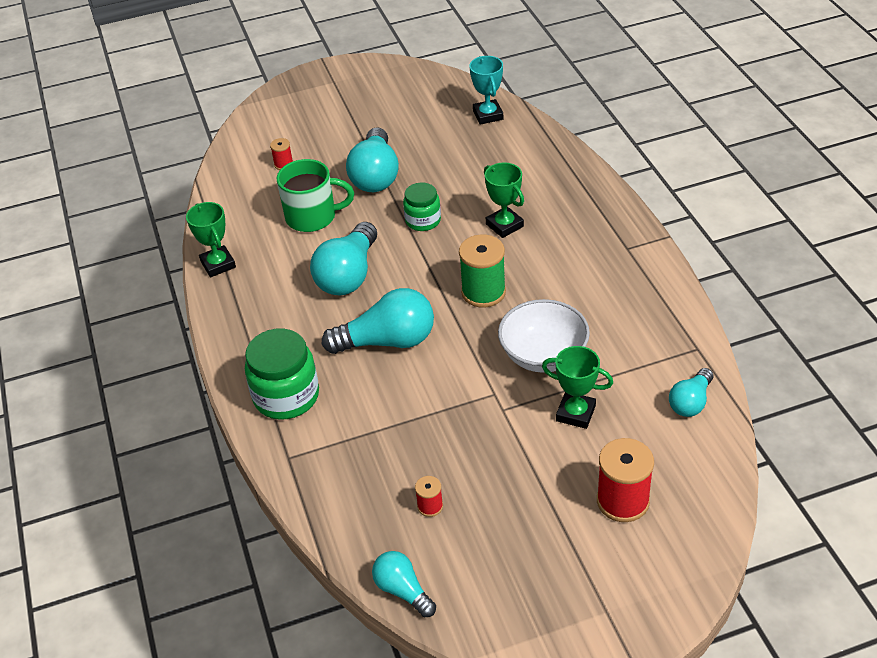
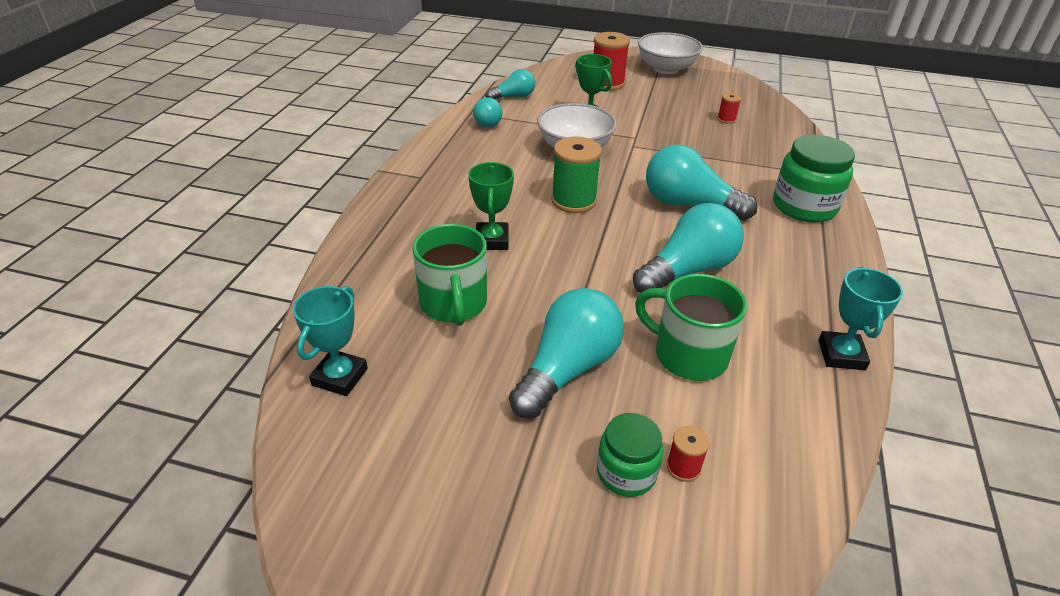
camera: 150 degrees left, 5 degrees down
green trophy [186,202,236,277] -> turquoise trophy [818,267,903,370]
turquoise light bulb [372,551,436,617] -> turquoise light bulb moved to [473,97,502,128]
green jar [403,183,441,231] -> green jar moved to [597,413,663,497]
none -> green mug [413,224,487,326]
none -> white bowl [638,32,703,74]

